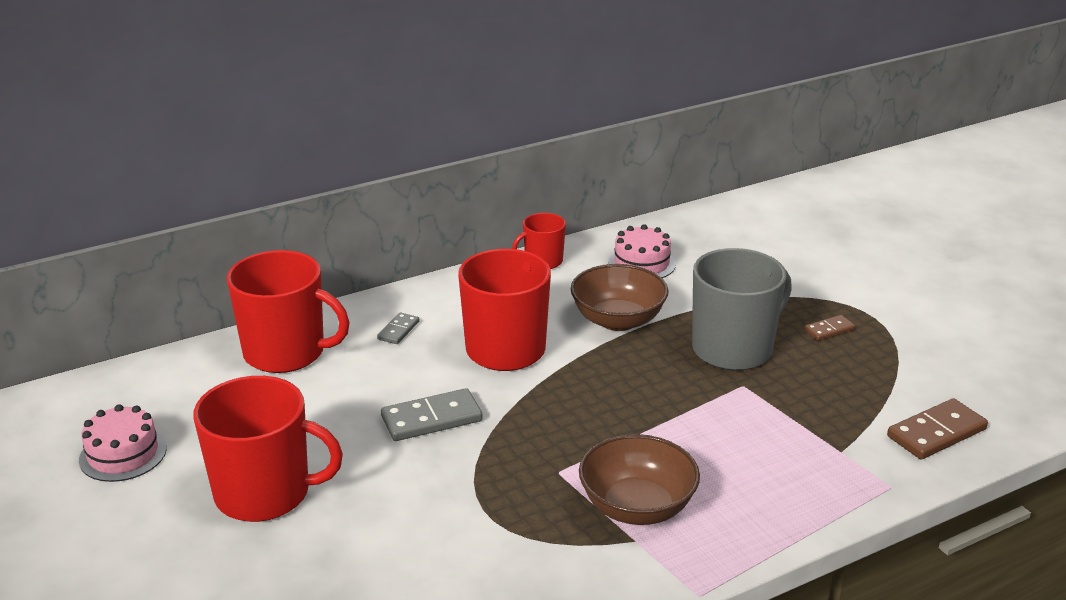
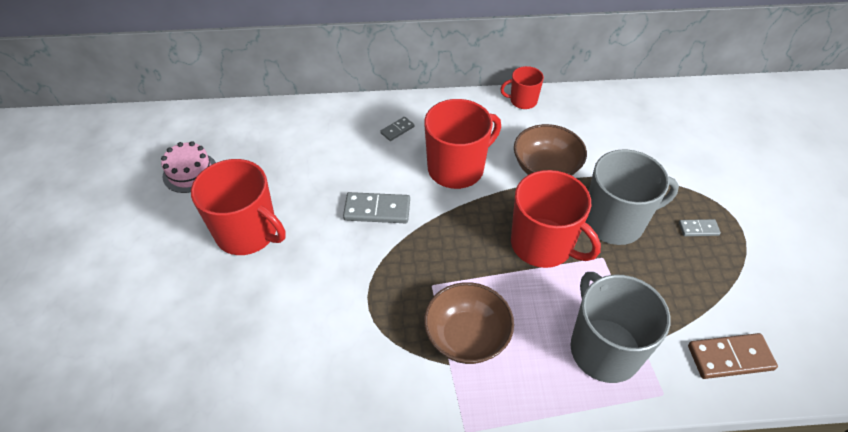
camera: 25 degrees right, 20 degrees up
red mug [227,250,350,373] -> red mug moved to [511,170,601,268]
pink cake [608,224,676,278] -> none
brown domino [804,315,855,341] -> grey domino [679,219,721,236]
none -> grey mug [570,272,671,383]

